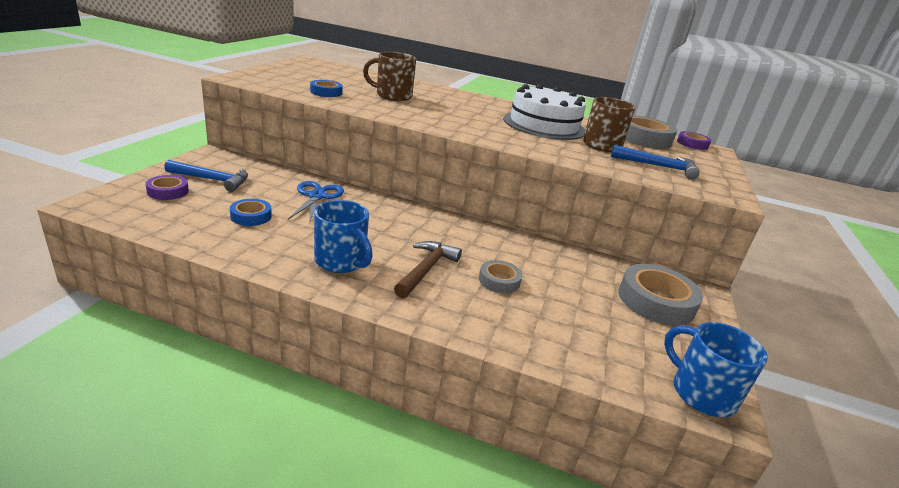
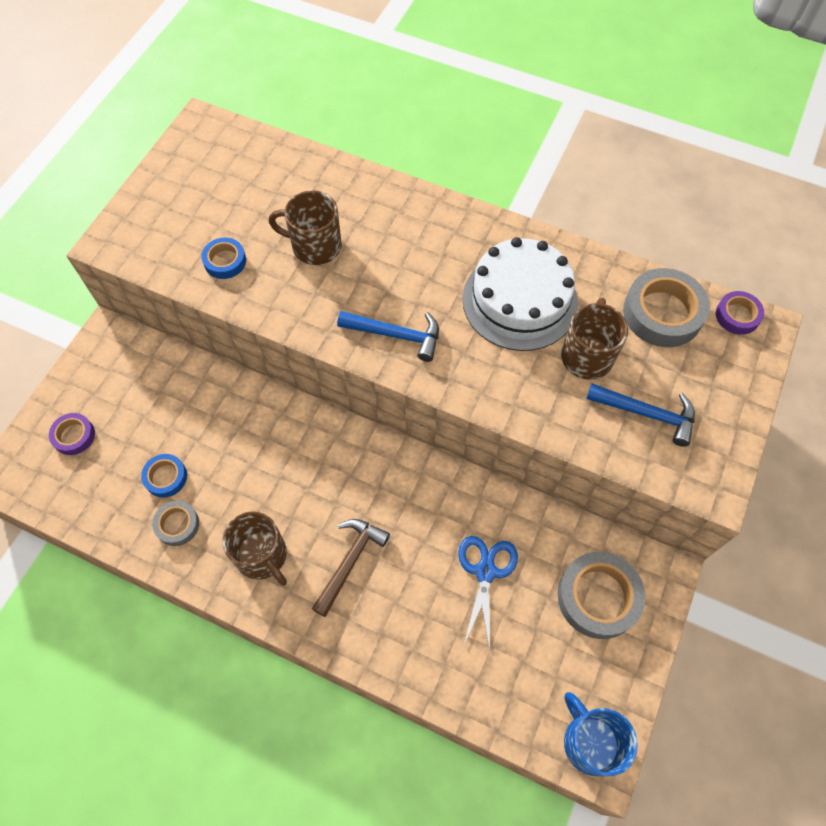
camera: 10 degrees right, 35 degrees up
blue hammer [164,160,248,192] -> blue hammer moved to [337,311,439,362]
blue scissors [288,181,344,224] -> blue scissors moved to [458,536,518,650]
blue mug [314,200,373,273] -> brown mug [222,511,287,586]
grey tape [479,260,522,293] -> grey tape moved to [152,501,199,546]

